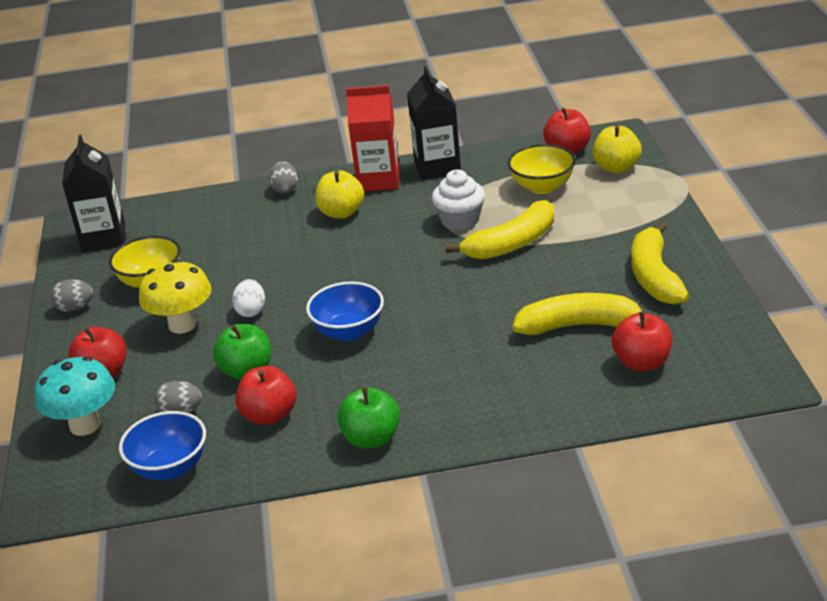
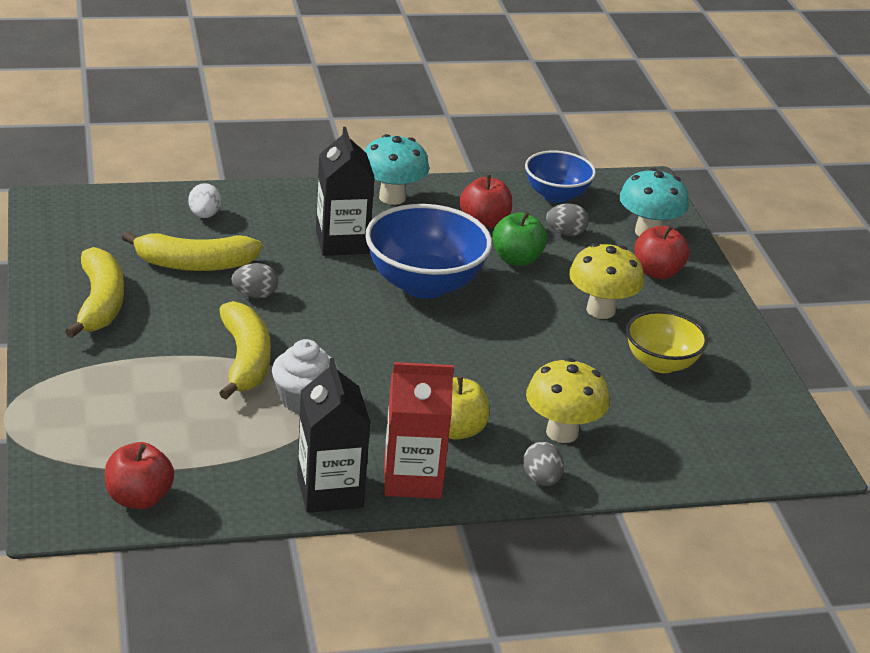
camera: 170 degrees right, 0 degrees up
grey egg [50,279,93,312] -> grey egg moved to [231,263,278,298]
black carton [62,135,125,252] -> black carton moved to [316,127,374,256]
white egg [232,279,265,317] -> white egg moved to [188,183,221,218]
blue bowl [306,281,384,341] -> blue bowl [365,204,492,299], size x1.62
green apple [337,387,400,449] -> turquoise mushroom [365,134,429,205]
yellow banana [446,200,554,260] -> yellow banana turned 120 degrees clockwise [219,301,271,399]
yellow bowl [508,144,576,194] -> none
yellow apple [593,125,642,173] -> none
red apple [612,311,672,371] -> none
none -> yellow mushroom [526,358,610,443]

